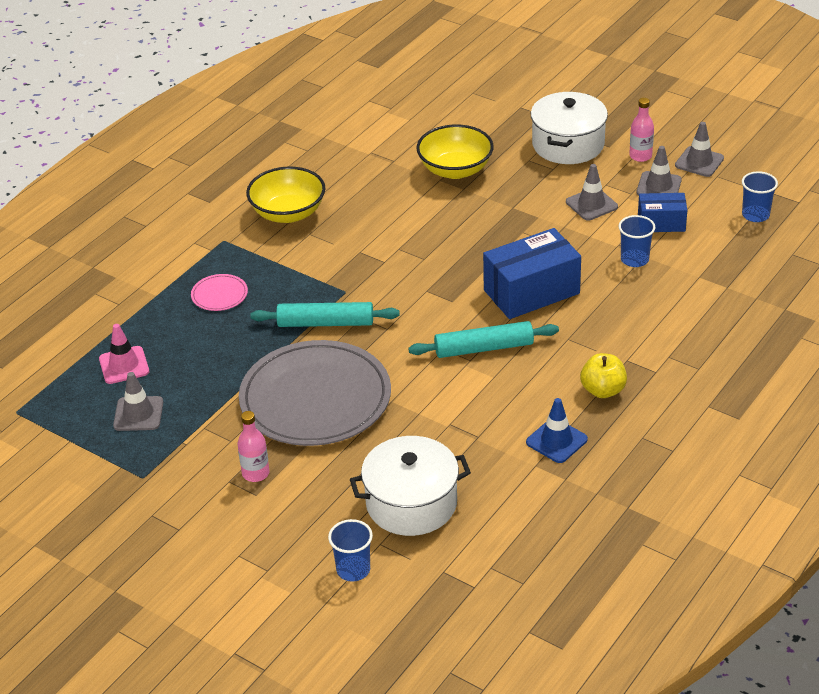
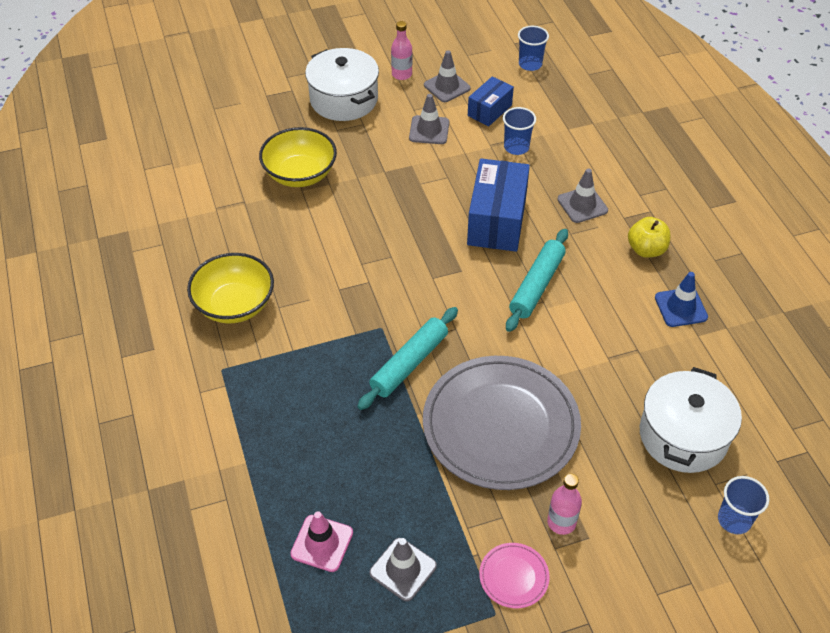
camera: 55 degrees left, 10 degrees up
pink plate [191,274,248,311] -> pink plate moved to [479,543,550,608]
grey traffic cone [675,122,724,177] -> grey traffic cone moved to [557,169,608,223]

